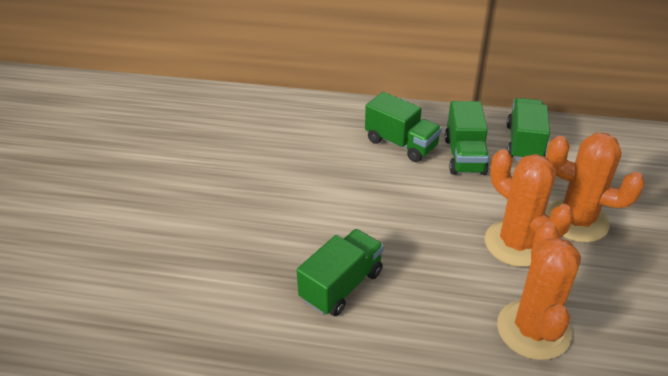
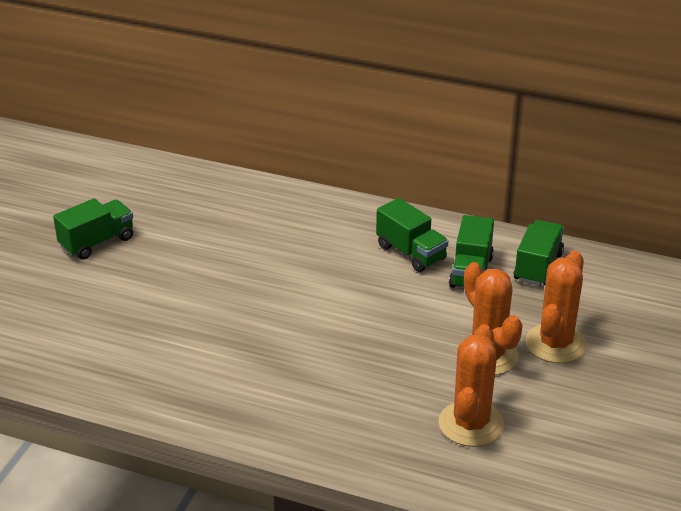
camera: 10 degrees right, 5 degrees down
green truck [297,229,384,316] -> green truck moved to [53,198,133,260]
orange cactus [546,133,645,242] -> orange cactus turned 75 degrees clockwise [525,251,587,363]

